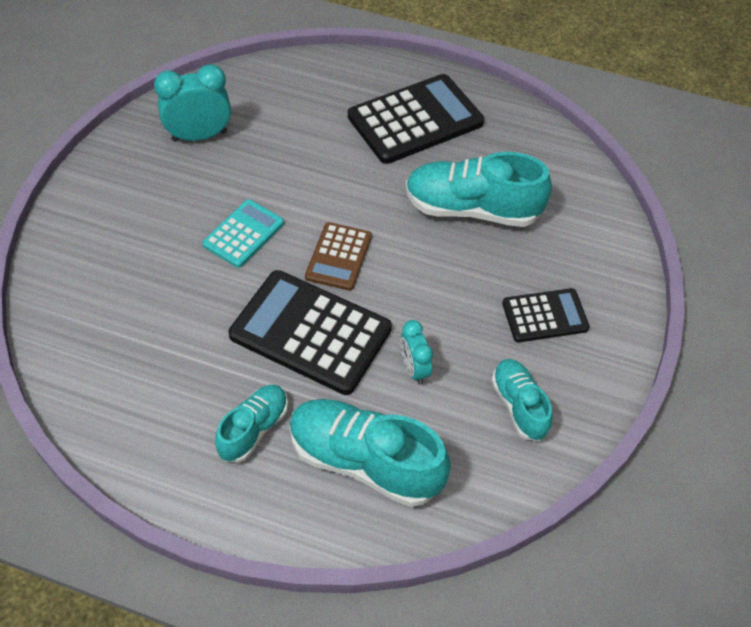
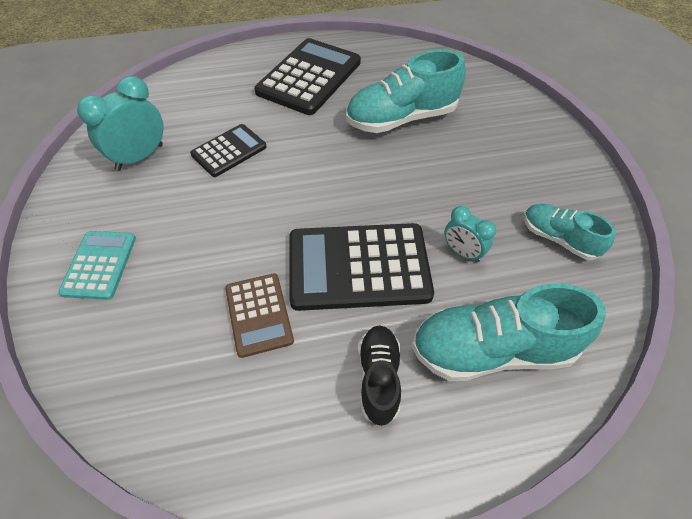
camera: 30 degrees left, 0 degrees up
turquoise calculator [202,199,284,268] -> turquoise calculator moved to [58,231,136,300]
turquoise shoe [215,385,288,462] -> black shoe [358,325,401,426]
brown calculator [305,222,372,291] -> brown calculator moved to [225,273,294,358]
black calculator [502,288,590,342] -> black calculator moved to [190,124,266,177]

